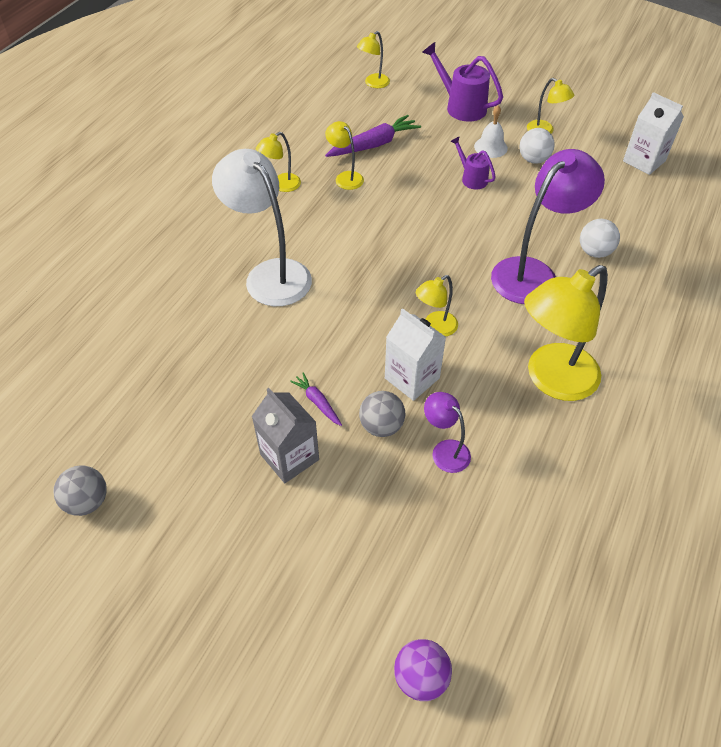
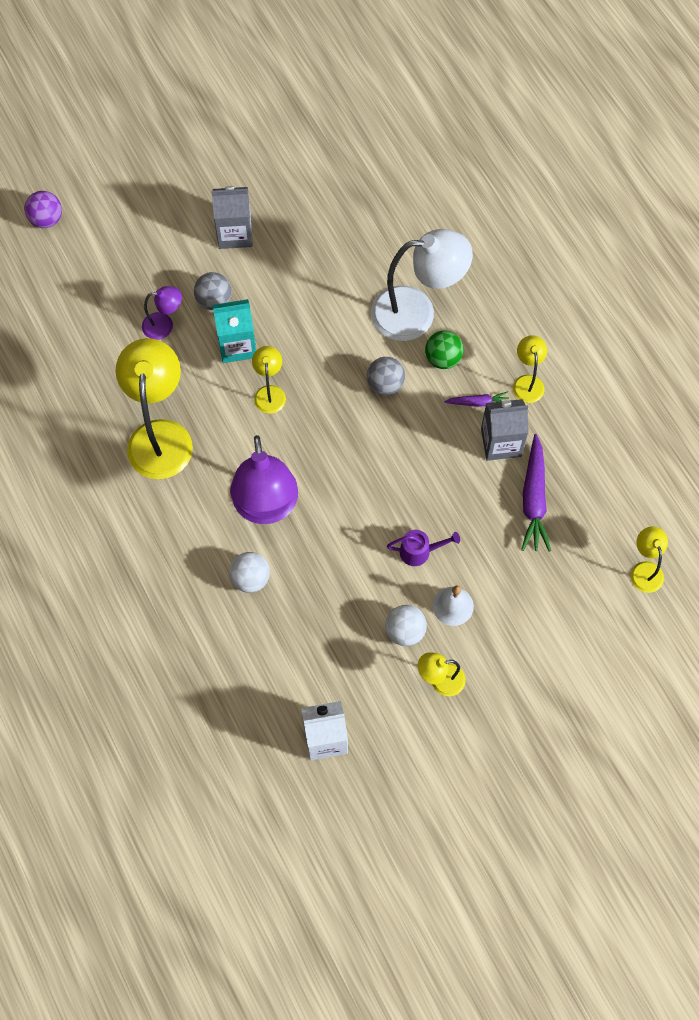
camera: 125 degrees right, 15 degrees up
grey ball [53,465,107,516] -> grey ball moved to [367,357,405,395]
purple carrot [290,373,342,426] -> purple carrot moved to [444,392,509,407]
yellow lamp [325,121,364,190] -> grey carton [481,399,529,461]
white carton [385,308,446,401] -> turquoise carton [213,299,256,363]
purple watering can [422,42,503,122] -> none
none -> green ball [425,331,464,369]

